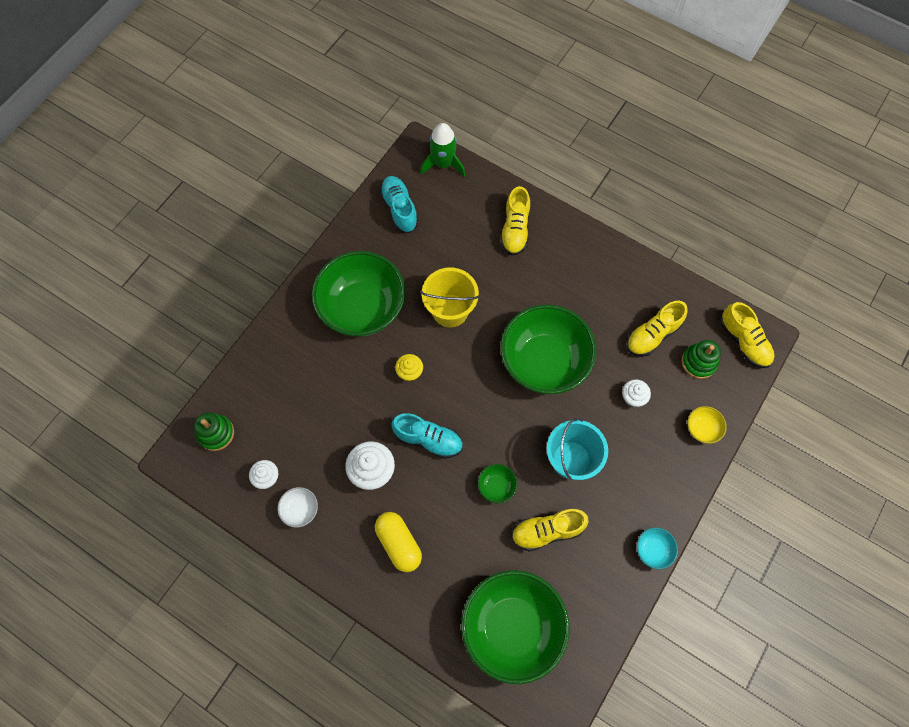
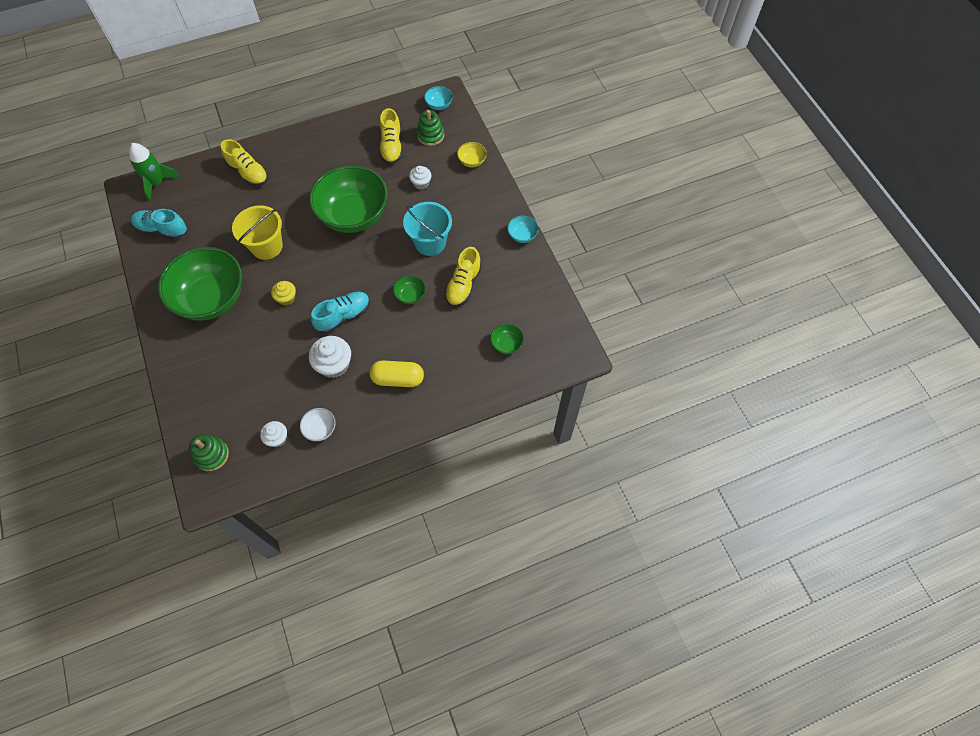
camera: 55 degrees left, 5 degrees down
green bowl [461,570,570,684] -> green bowl [490,324,524,354], size x0.40
yellow shoe [720,302,775,368] -> turquoise bowl [424,86,453,110]

